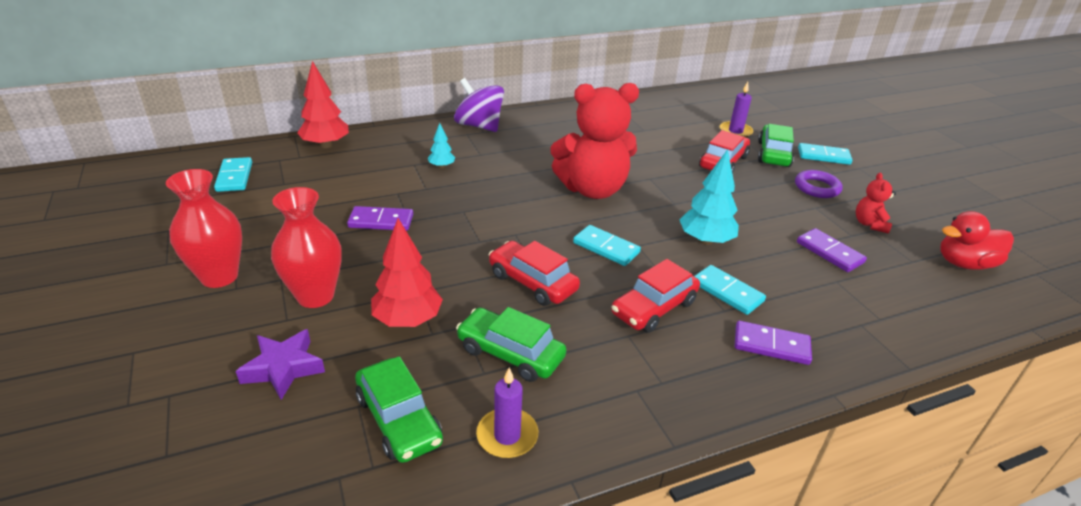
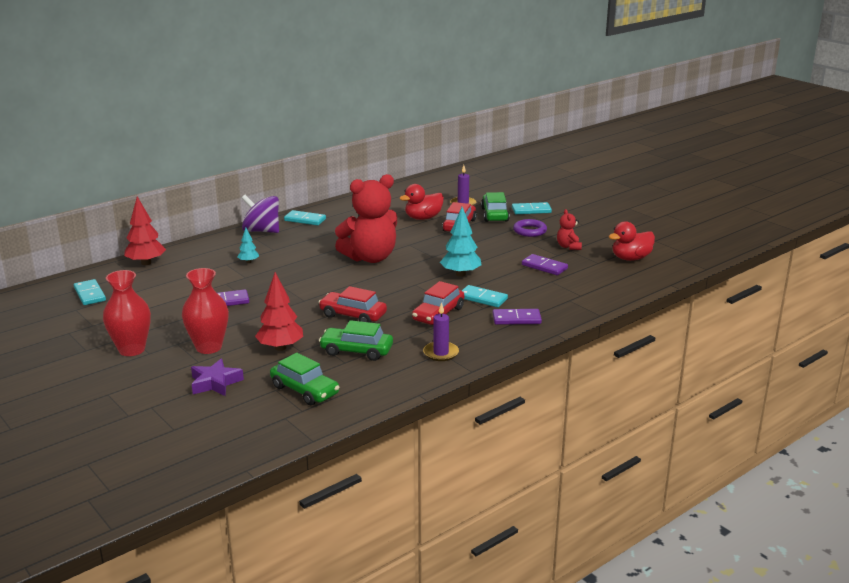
camera: 15 degrees left, 10 degrees down
purple candle [476,368,538,458] -> purple candle moved to [423,302,459,361]
turquoise domino [573,225,641,266] -> turquoise domino moved to [284,210,326,225]
none -> red duck [400,184,444,220]

